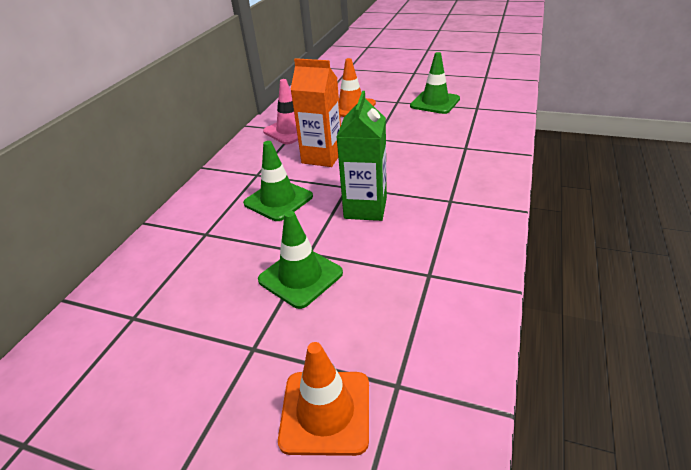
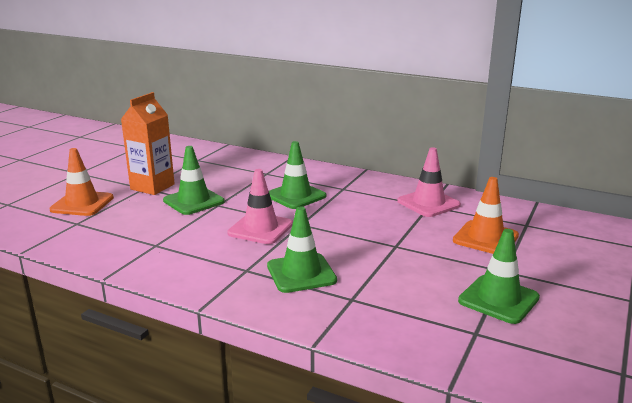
camera: 95 degrees right, 15 degrees down
orange carton [290,58,341,167] -> orange carton moved to [121,92,175,195]
green carton [337,91,387,221] -> pink traffic cone [227,169,293,244]
none -> green traffic cone [267,206,337,293]

